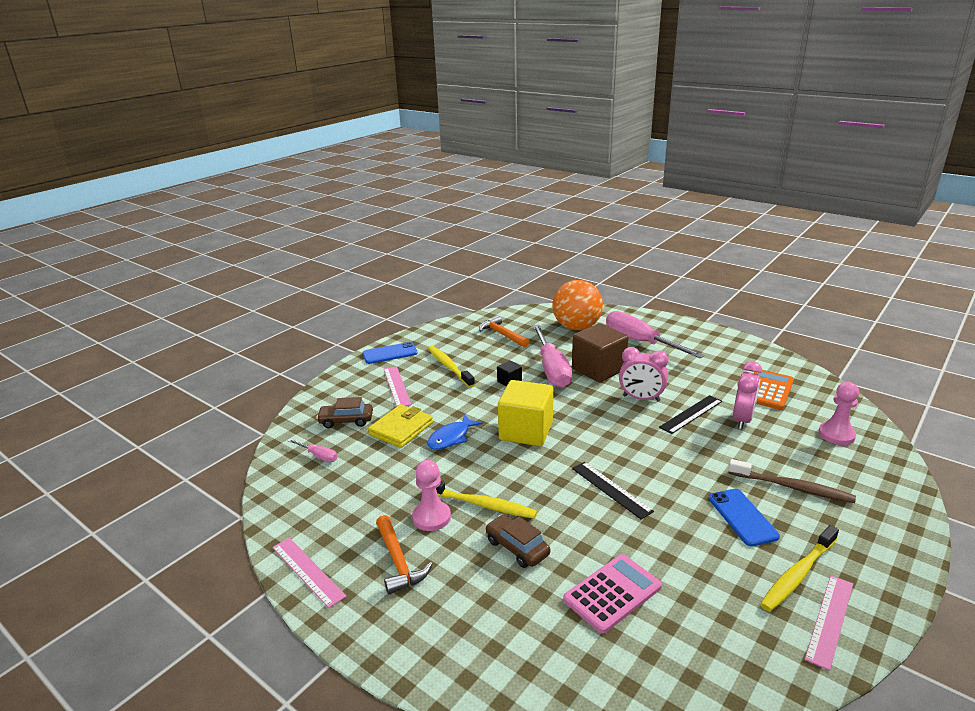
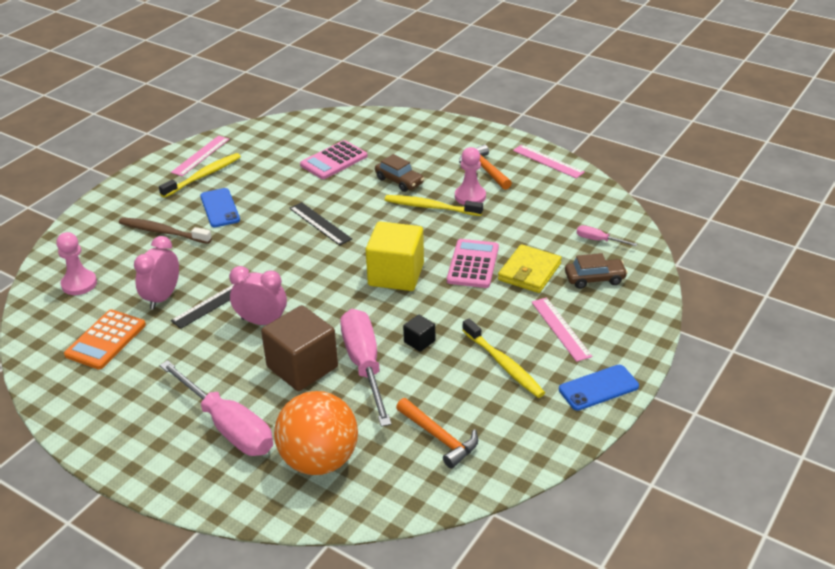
camera: 175 degrees right, 10 degrees up
blue fish [427,414,483,450] -> pink calculator [447,239,499,288]

